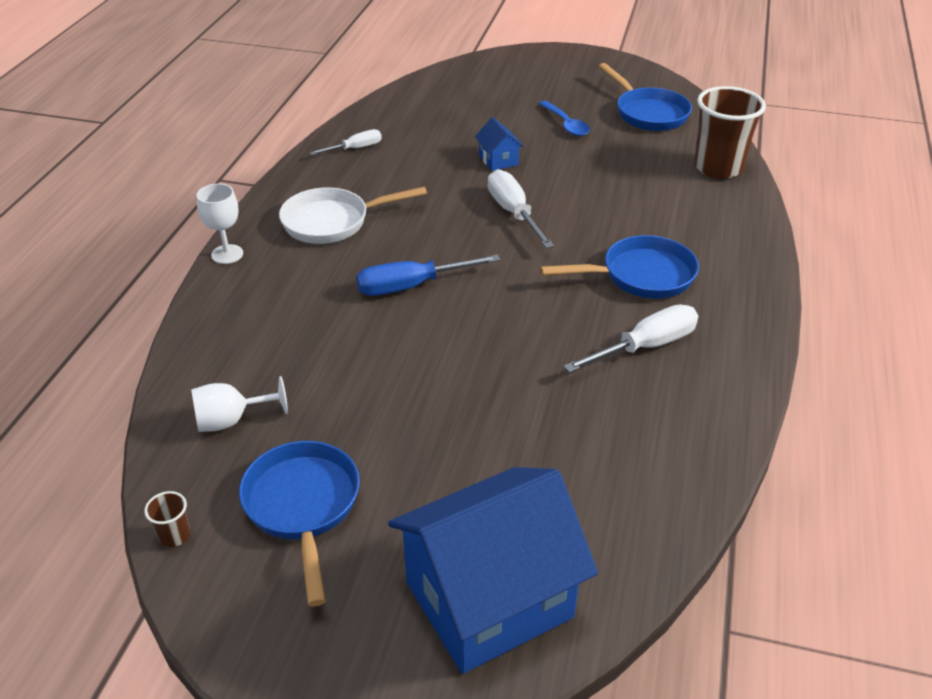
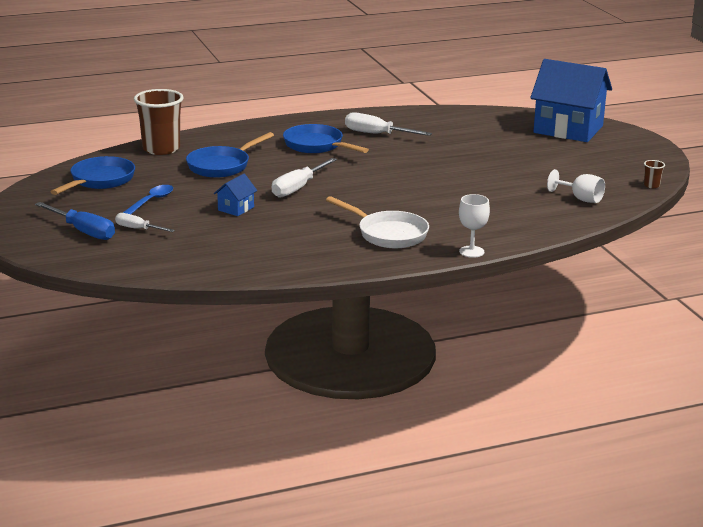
camera: 125 degrees left, 15 degrees down
blue pan [239,441,360,607] -> blue pan moved to [186,132,274,178]
white screwdriver [310,129,382,155] -> white screwdriver moved to [115,213,175,232]
blue screwdriver [356,254,500,296] -> blue screwdriver moved to [35,202,115,240]

